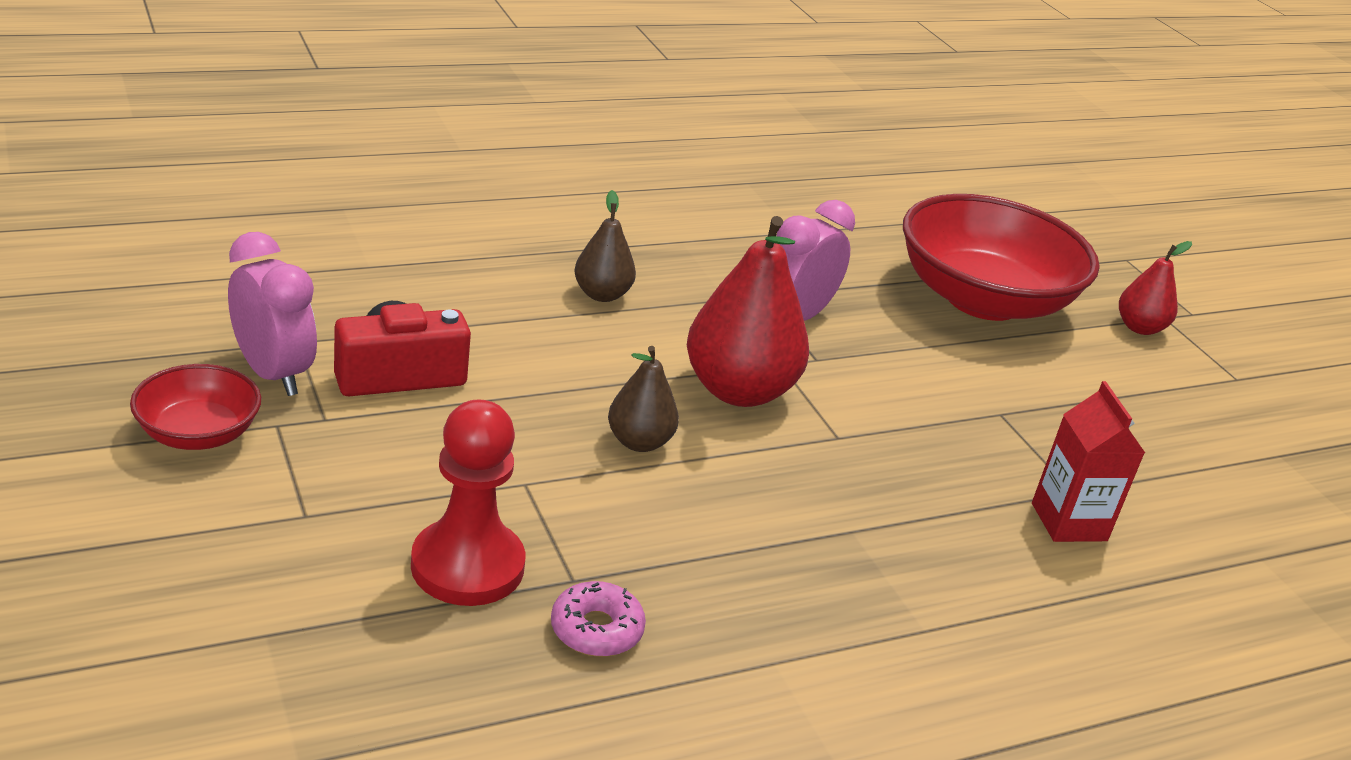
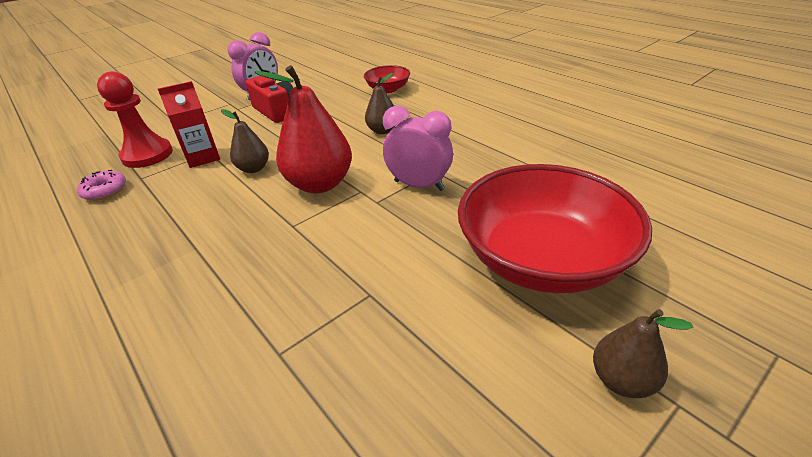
camera: 80 degrees right, 5 degrees up
red bowl [130,364,261,450] -> red bowl moved to [364,65,410,93]
red carton [1032,381,1145,542] -> red carton moved to [158,81,220,168]
red pear [1119,241,1192,335] -> brown pear [593,309,693,398]

